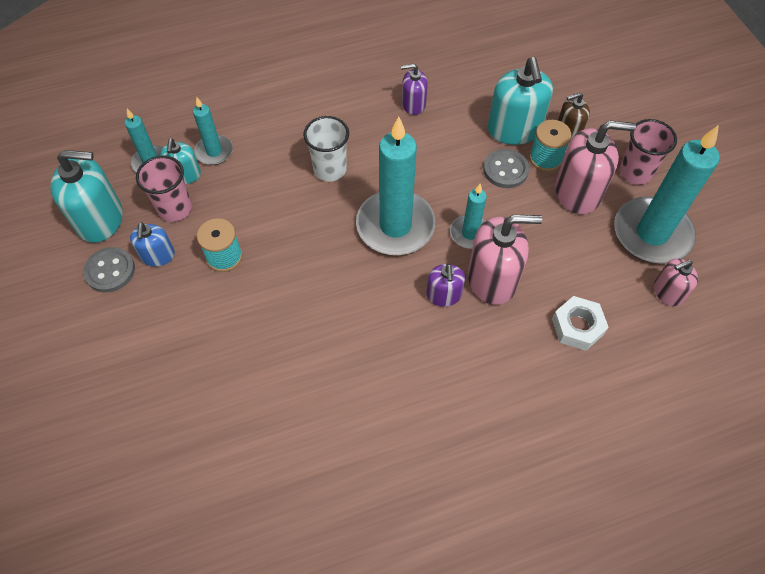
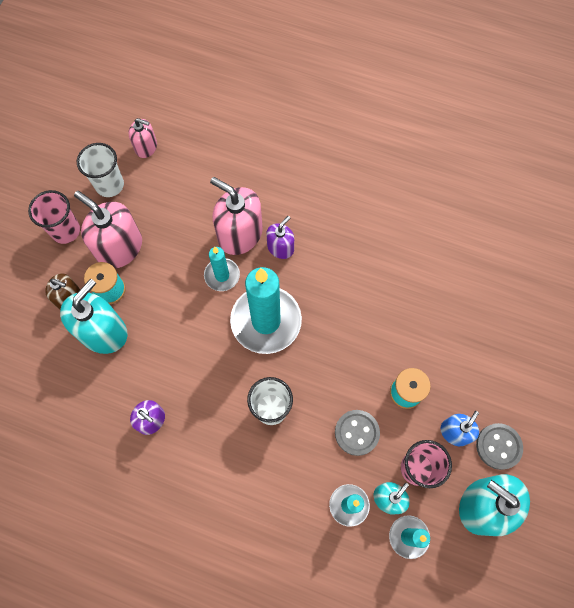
camera: 140 degrees left, 10 degrees up
grey button [483,149,529,188] -> grey button moved to [335,410,380,456]
white nut [552,296,609,351] -> none
turquoise candle [615,125,719,264] -> white cup [77,143,124,197]

